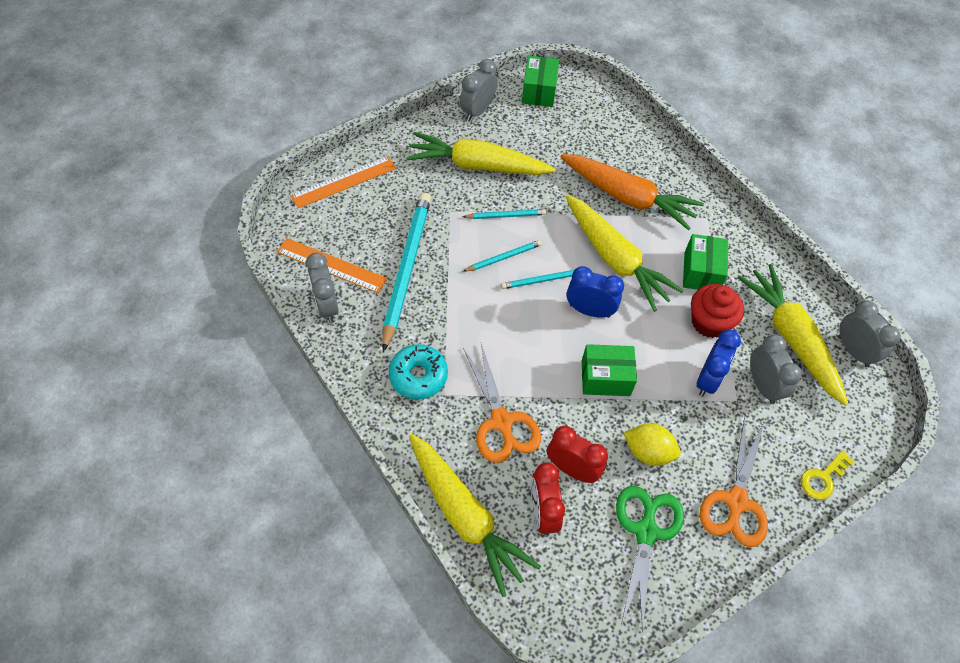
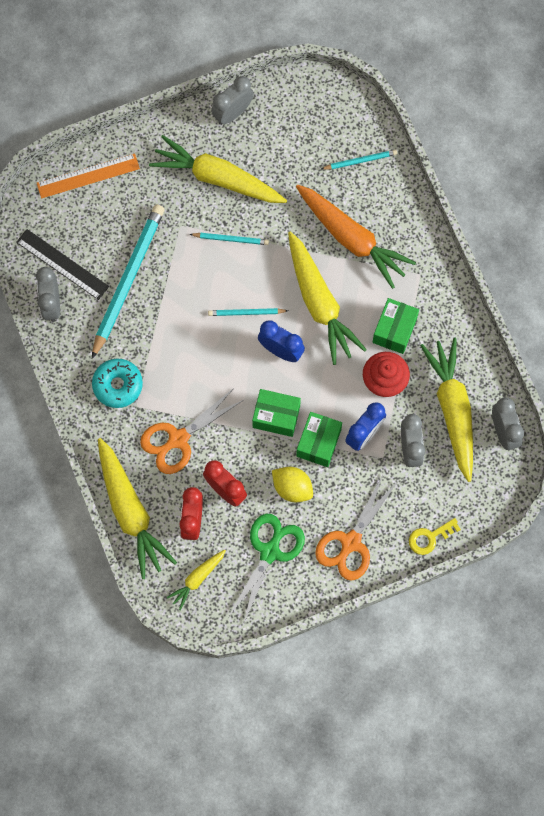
camera: 15 degrees right, 15 degrees up
orange ruler [277,238,387,293] -> black ruler [16,229,109,300]
turquoise pencil [463,240,542,272] -> turquoise pencil moved to [321,150,397,169]
orange scissors [463,344,541,463] -> orange scissors turned 60 degrees clockwise [140,387,243,474]
green box [522,56,559,107] -> green box moved to [296,412,342,467]
none -> yellow carrot [167,550,226,610]

